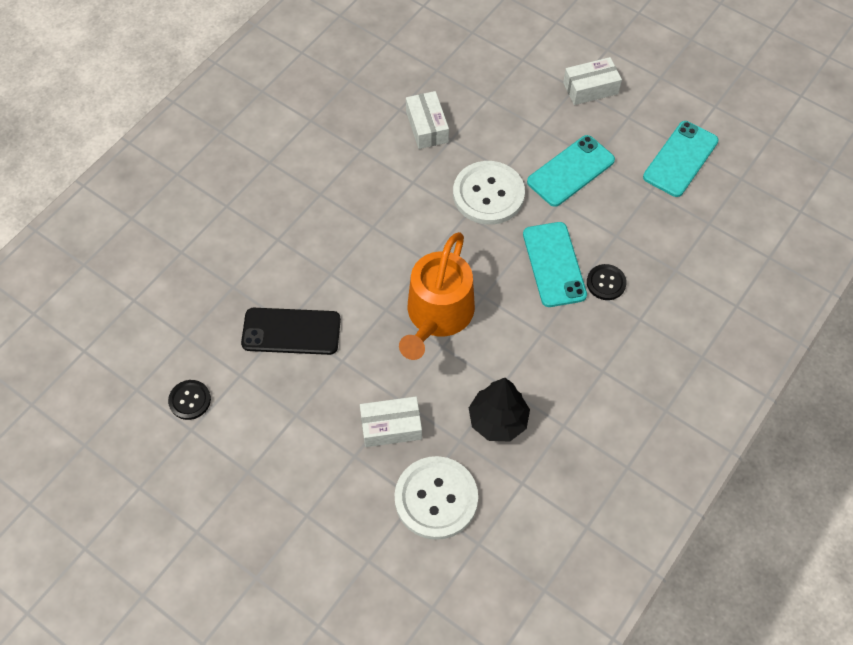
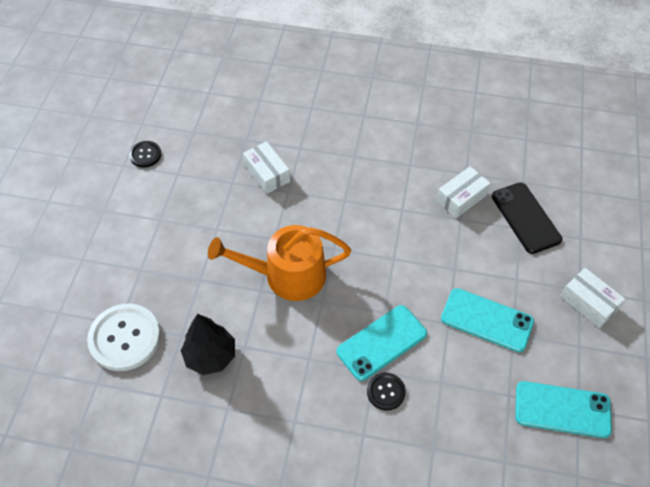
camera: 65 degrees right, 5 degrees down
black phone [241,308,341,355] -> black phone moved to [492,183,562,254]
white box [360,396,422,447] -> white box moved to [243,141,290,194]
white button [453,161,525,225] -> none

